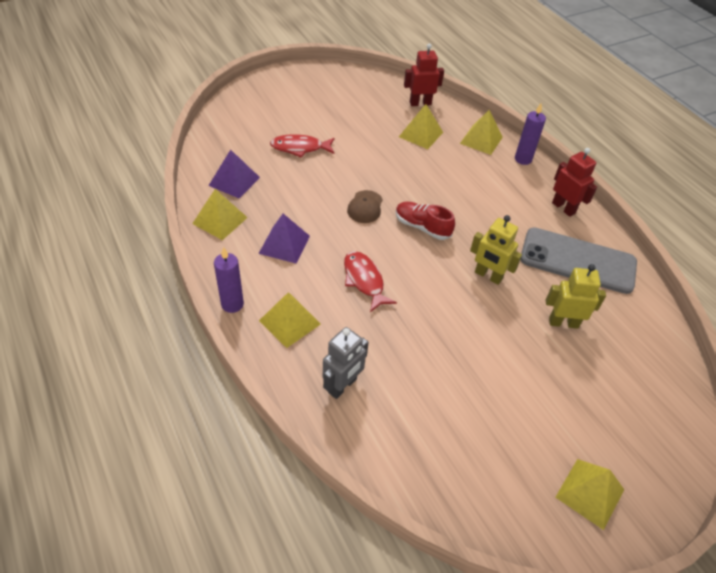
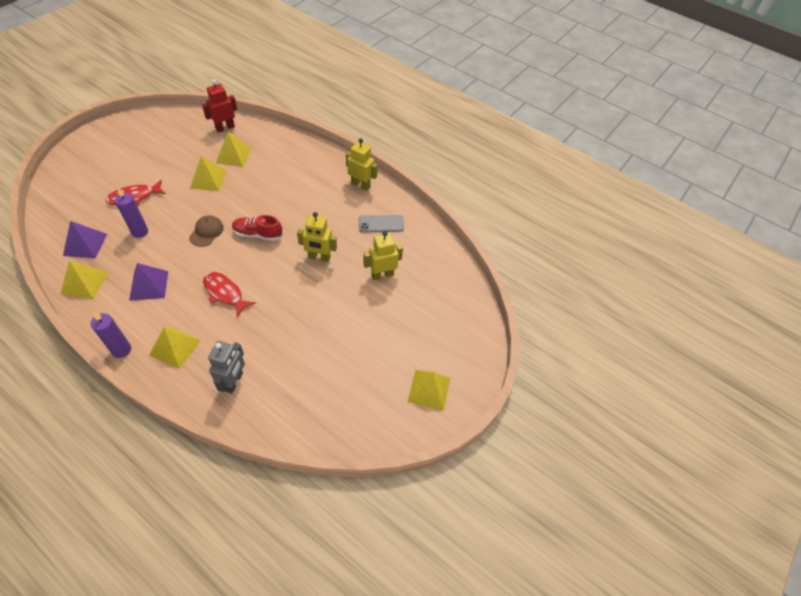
camera: 25 degrees left, 5 degrees up
brown cap [347,190,383,223] -> brown cap turned 150 degrees counterclockwise [189,215,224,247]
yellow pyramid [460,110,503,155] -> yellow pyramid moved to [190,156,227,191]
purple candle [515,103,546,165] -> purple candle moved to [115,188,148,238]
grey phone [520,227,637,294] -> grey phone [359,215,404,232], size x0.53
red robot [552,148,597,217] -> yellow robot [346,138,378,191]

